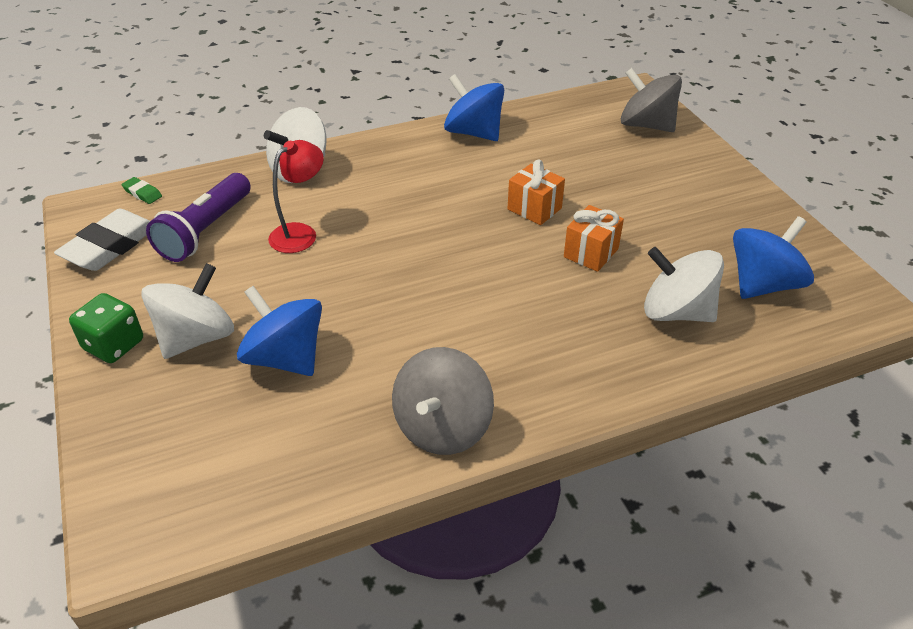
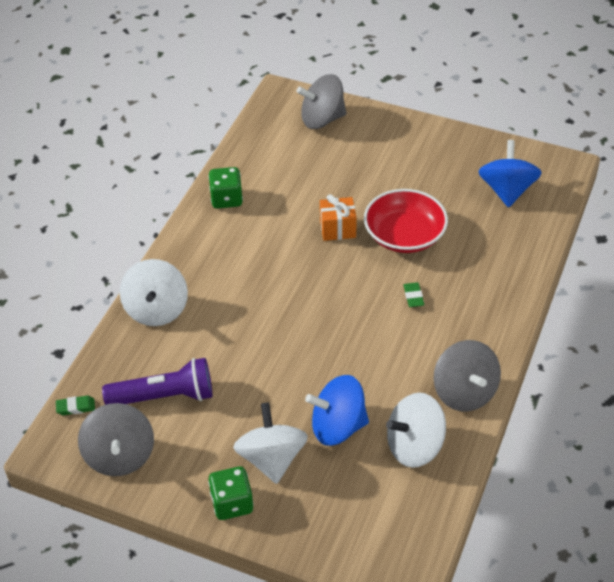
camera: 45 degrees left, 5 degrees up
white eraser [54,209,150,271] -> grey spinning top [78,403,154,476]
purple flashlight [146,173,251,262] -> purple flashlight turned 75 degrees counterclockwise [102,358,212,405]
red lamp [268,140,324,253] -> none
blue spinning top [444,74,504,141] -> green dice [208,167,243,209]
orange gift [564,205,624,272] -> red bowl [364,189,448,253]
white spinning top [644,247,724,322] -> white spinning top moved to [386,393,446,468]
none -> green eraser [403,282,424,307]

